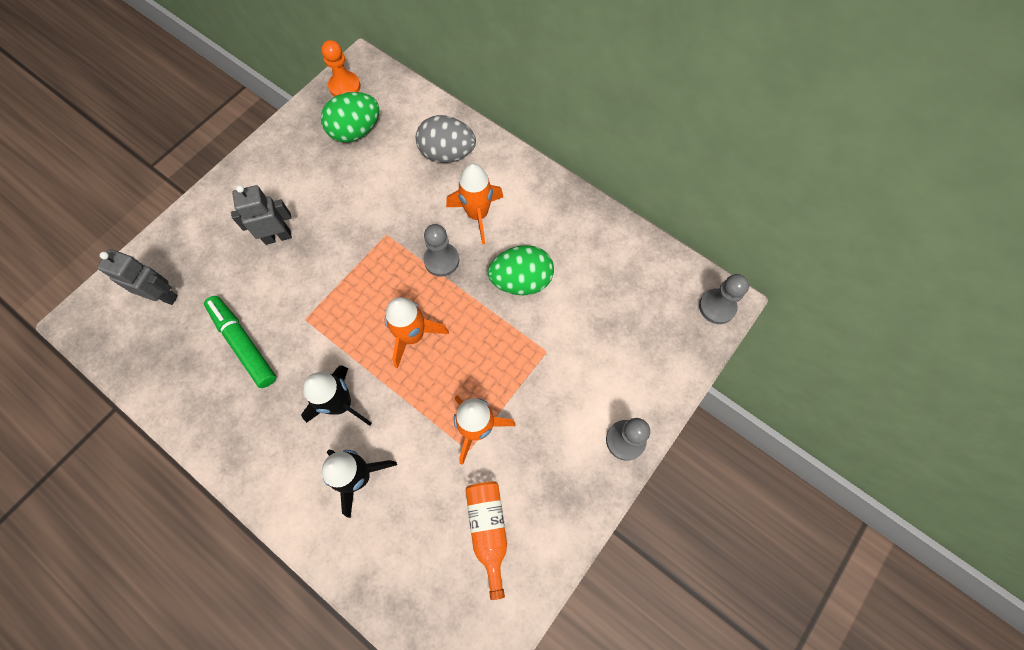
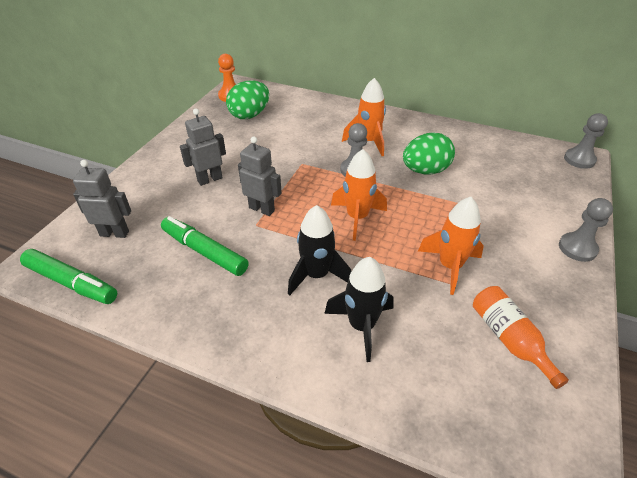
camera: 15 degrees left, 25 degrees down
grey egg [416,115,476,163] -> none
none -> green marker [20,249,117,304]
none -> grey robot [238,137,282,216]

